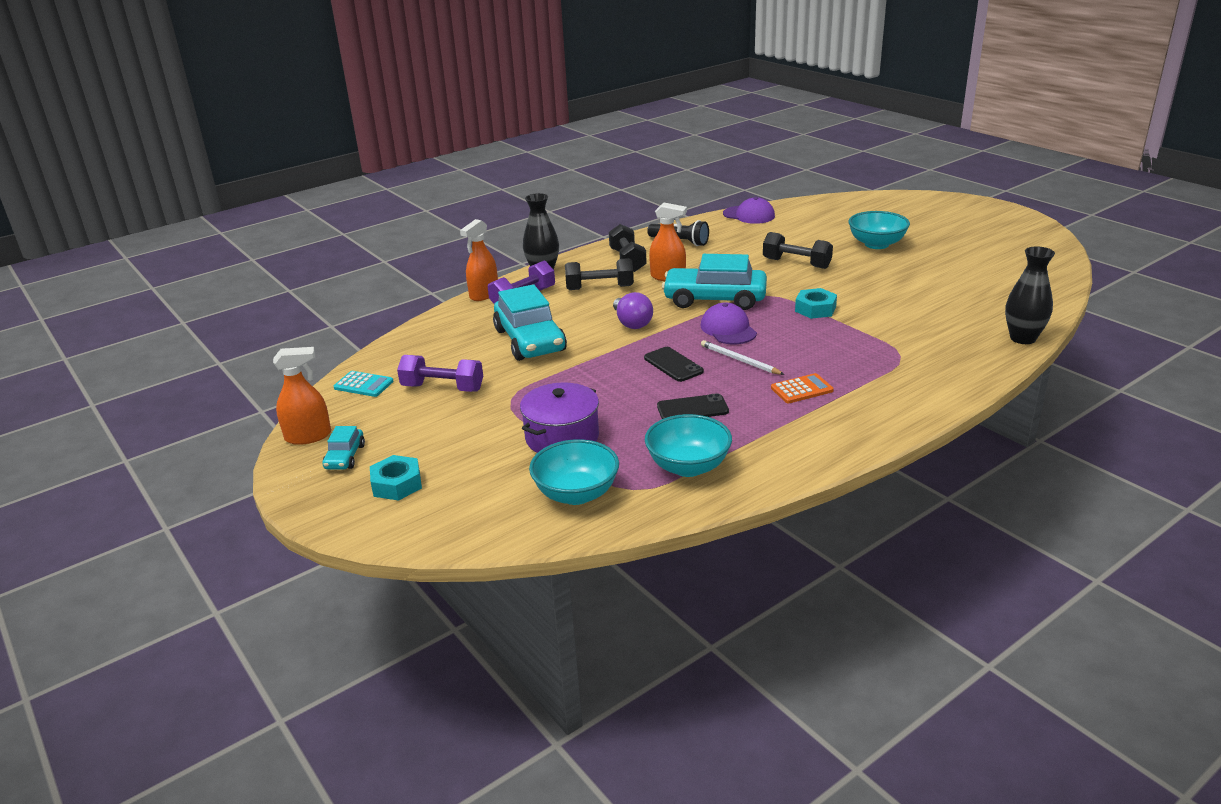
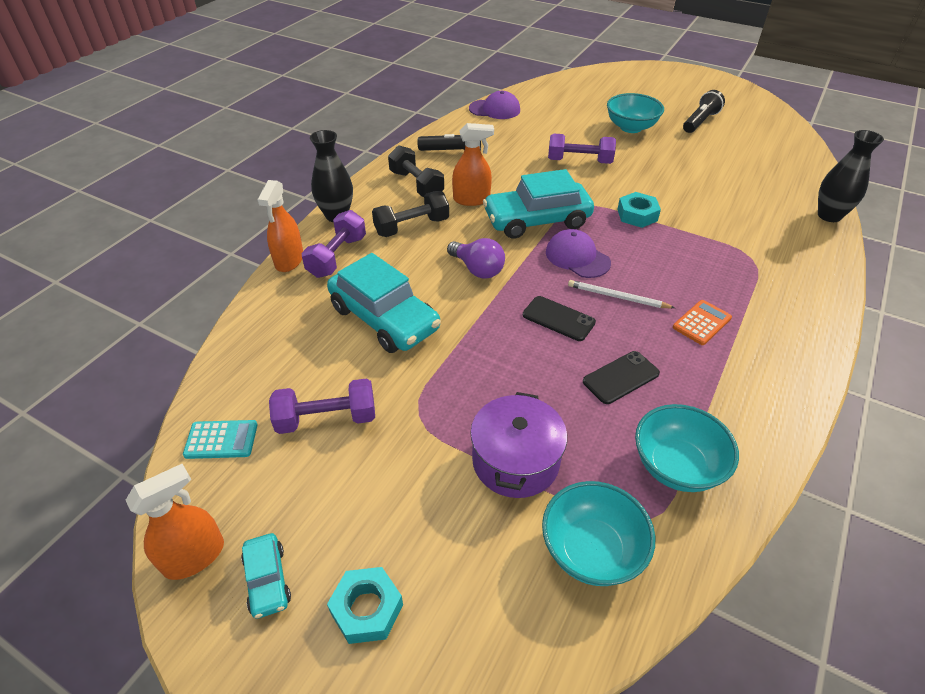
camera: 25 degrees left, 15 degrees up
black dumbbell [763,232,833,269] -> purple dumbbell [548,133,616,164]
none -> black flashlight [683,90,725,133]

